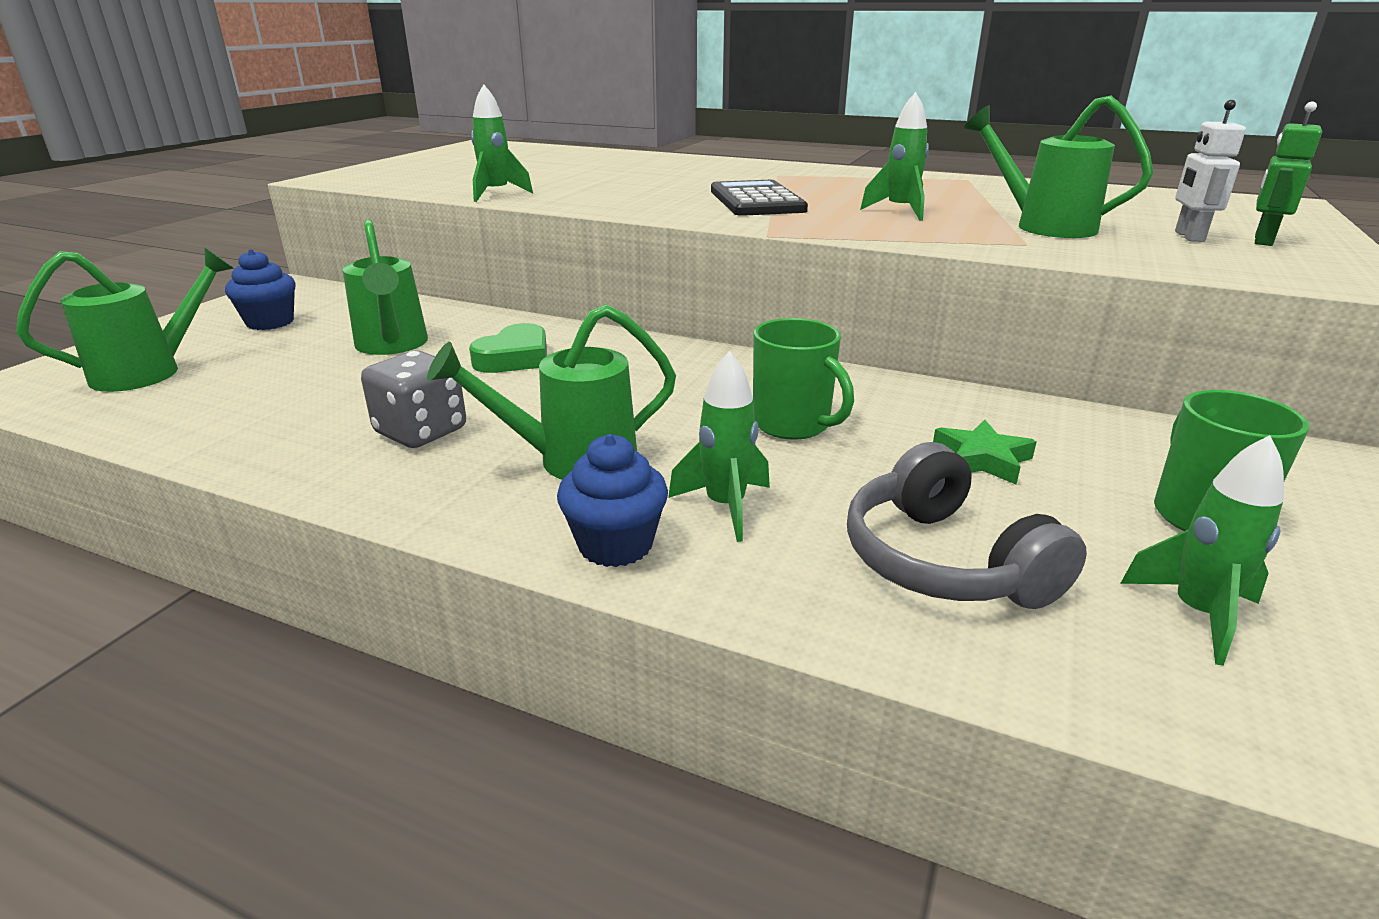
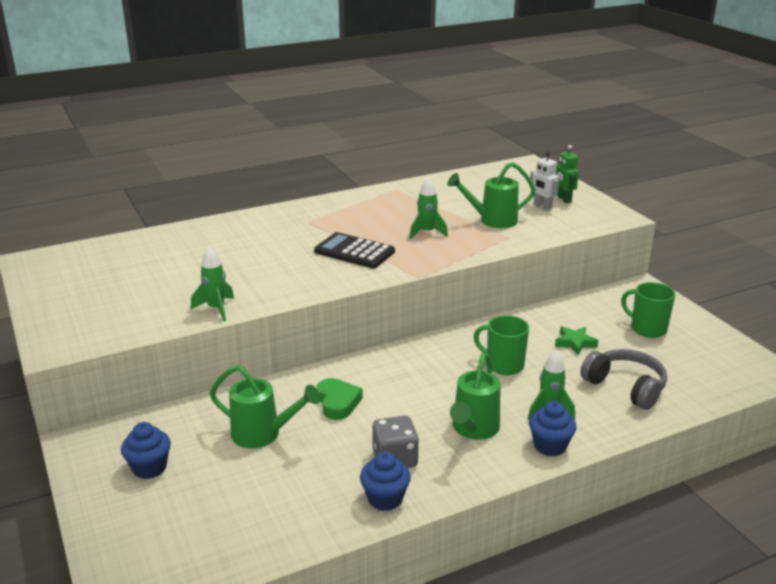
camera: 50 degrees left, 0 degrees up
green watering can [16,247,234,392] -> none
green mug [753,318,854,440] -> green mug turned 150 degrees counterclockwise [474,315,529,375]
grey headphones [847,442,1087,609] -> grey headphones turned 150 degrees counterclockwise [580,349,667,410]
green rocket [1120,435,1284,666] -> none
none -> blue cupcake [360,452,411,511]

